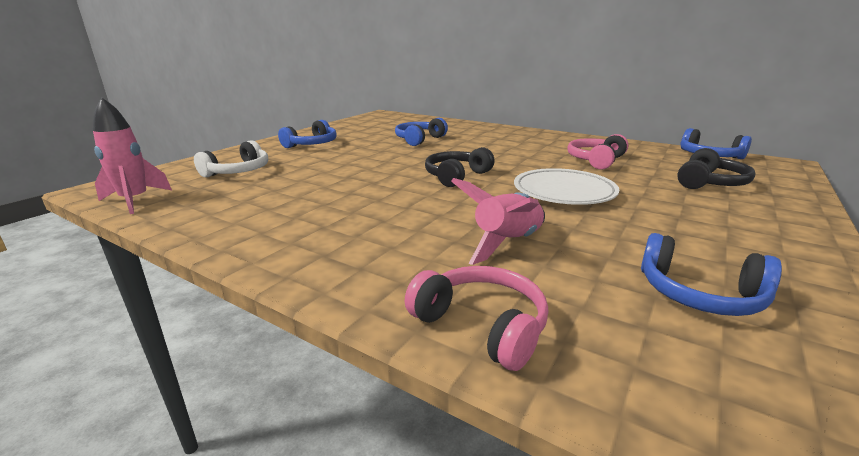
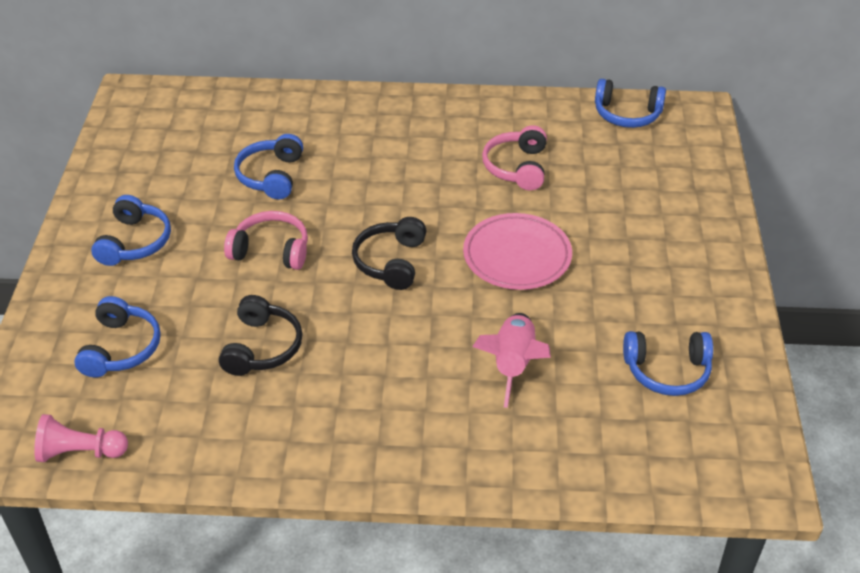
camera: 30 degrees left, 20 degrees up
pink rocket [93,97,172,214] -> pink pawn [34,414,128,462]
white headphones [194,140,268,177] -> blue headphones [74,296,161,377]
pink headphones [405,266,548,371] -> pink headphones moved to [224,211,308,270]
white plate [514,168,619,205] -> pink plate [463,213,572,290]
black headphones [677,148,755,189] -> black headphones moved to [219,295,303,376]

